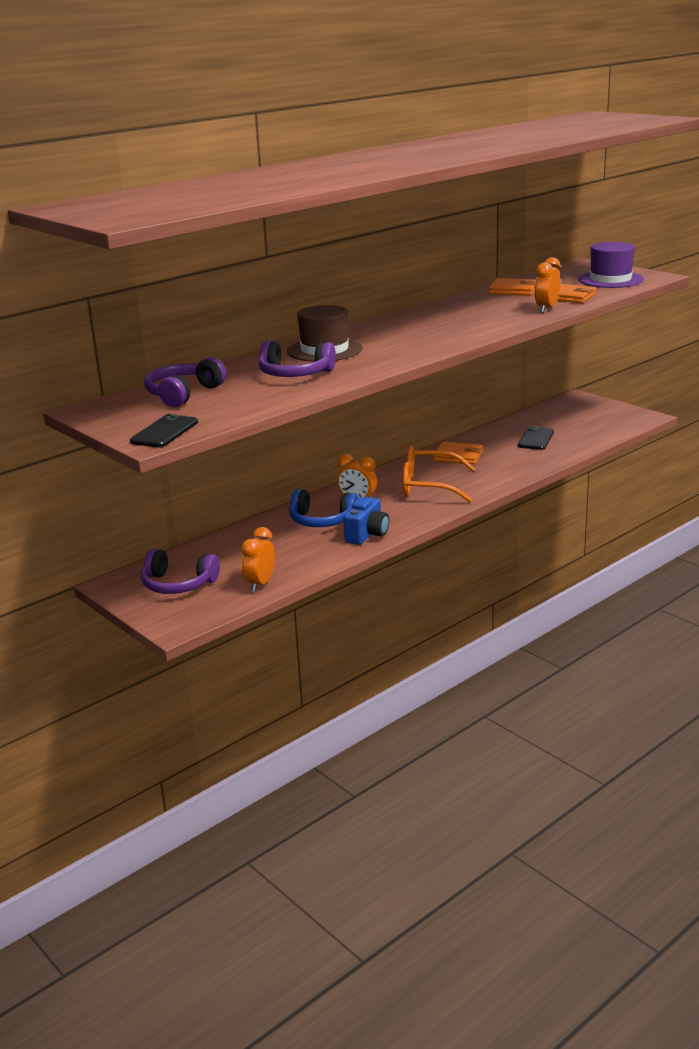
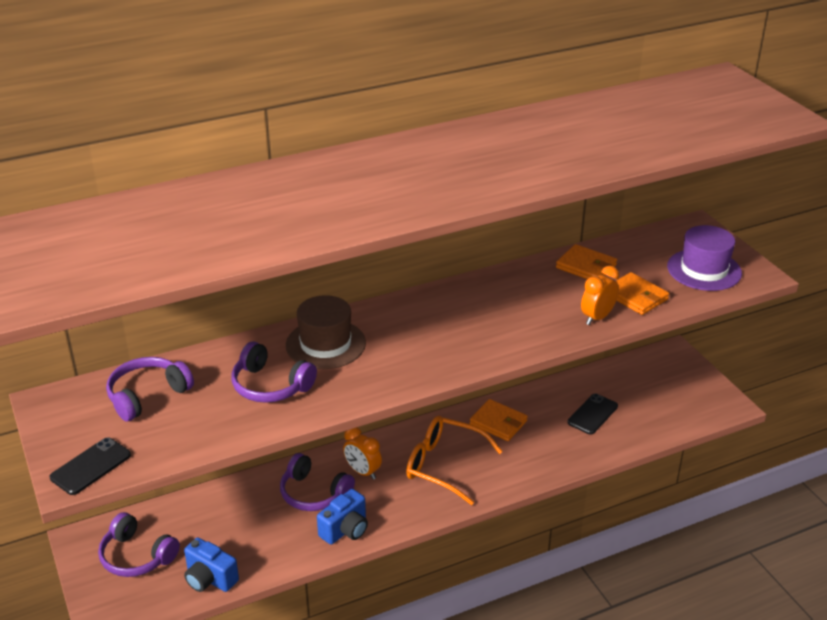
camera: 15 degrees right, 10 degrees up
orange clock [241,527,275,592] -> blue camera [184,537,239,592]
blue headphones [289,489,358,527] -> purple headphones [280,453,355,511]

